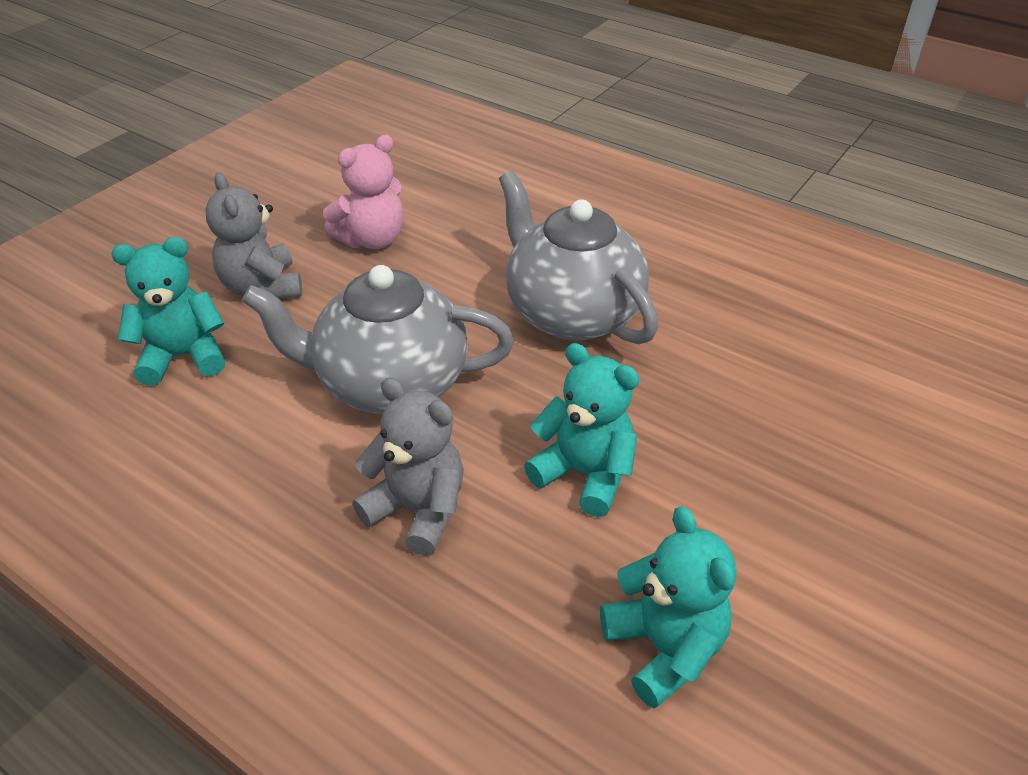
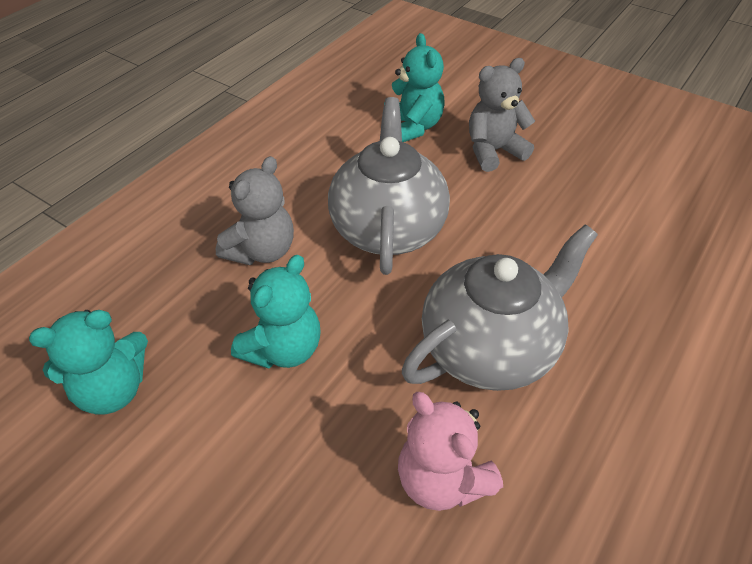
camera: 90 degrees right, 5 degrees up
pink teddy bear [323,135,404,249] -> pink teddy bear moved to [398,392,503,511]

